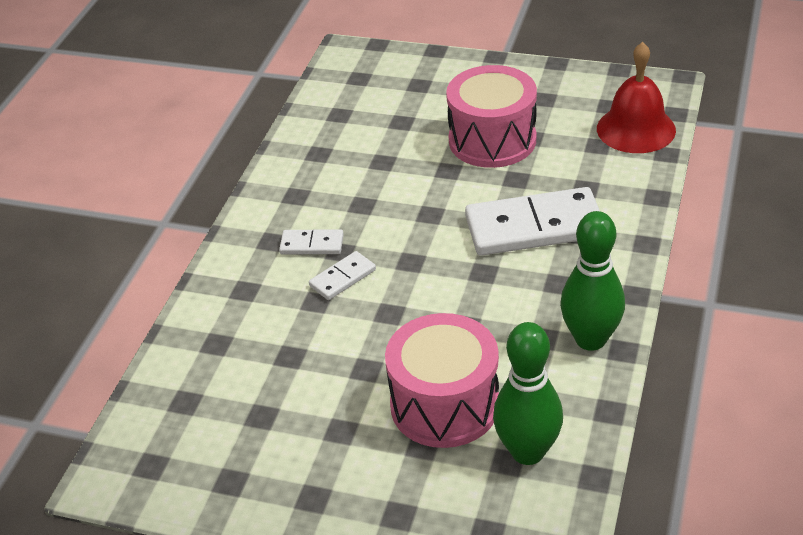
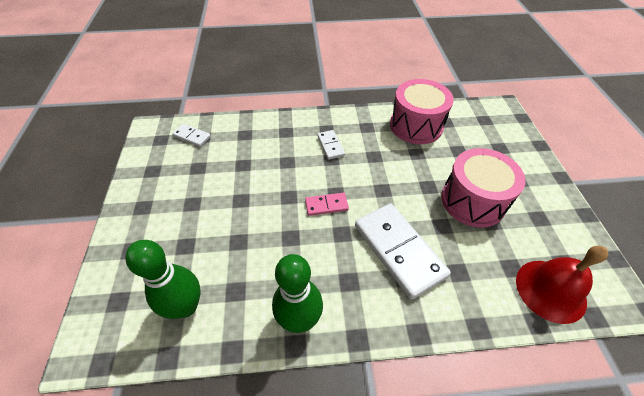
camera: 65 degrees right, 10 degrees up
white domino [309,251,376,300] -> white domino moved to [172,124,211,147]
pink drum [385,313,499,448] -> pink drum moved to [390,79,454,144]
none -> pink domino [305,193,349,216]

